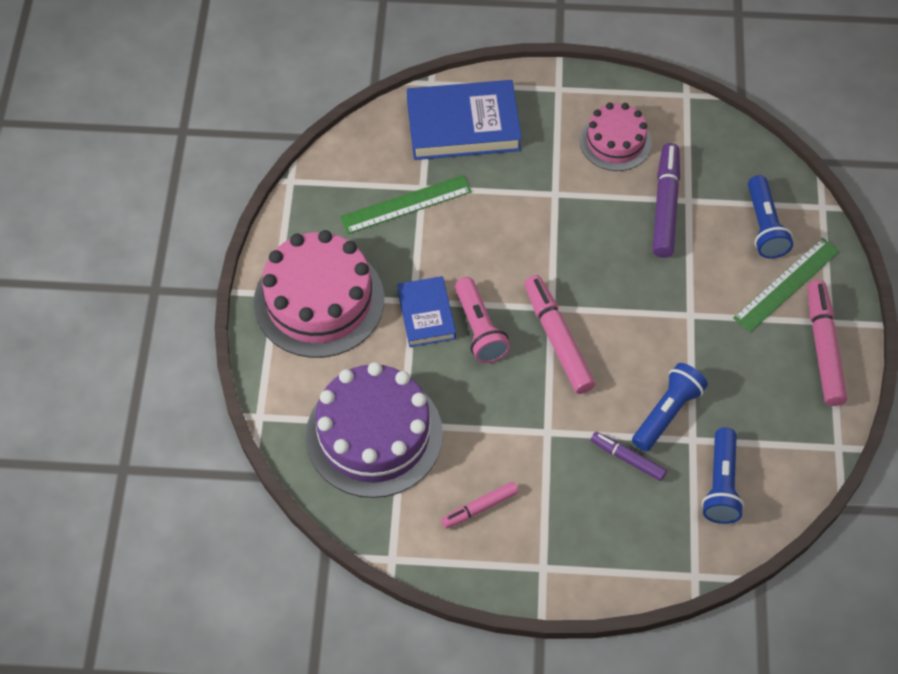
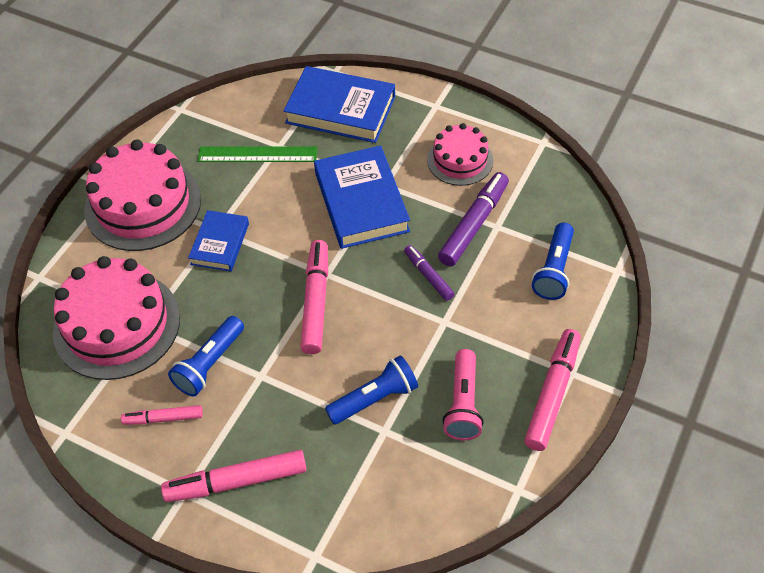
camera: 25 degrees right, 5 degrees down
purple cake [306,362,443,498] -> pink cake [53,256,180,380]
pink flashlight [455,277,510,363] -> pink flashlight moved to [443,349,484,440]
purple marker [591,432,667,481] -> purple marker moved to [404,245,454,301]
blue flashlight [702,427,744,524] -> blue flashlight moved to [168,316,244,397]
green ruler [733,238,840,332] -> none
none -> pink marker [161,450,307,502]
none -> blue book [314,146,410,249]

